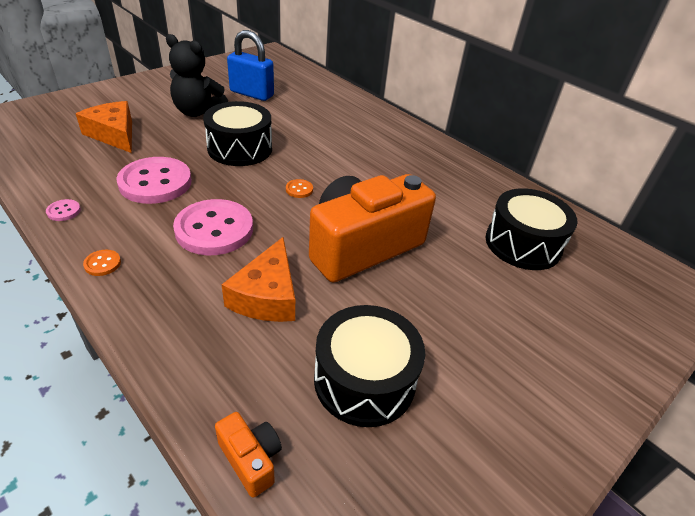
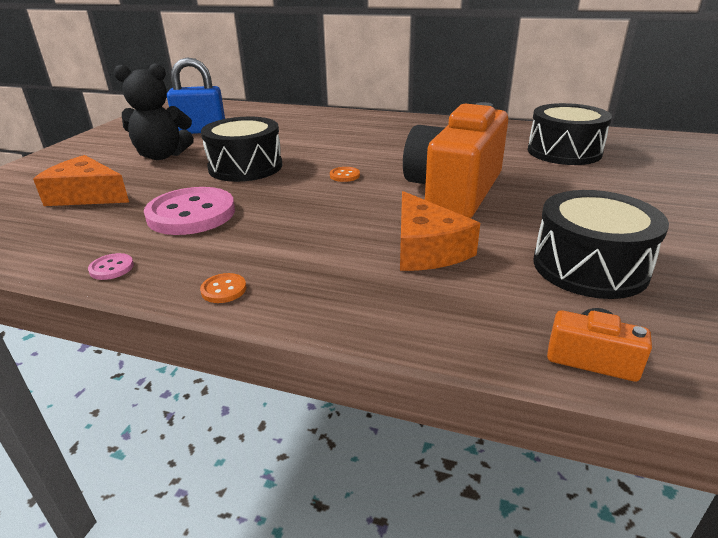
camera: 25 degrees left, 10 degrees down
pink button [173,199,253,255] -> none

